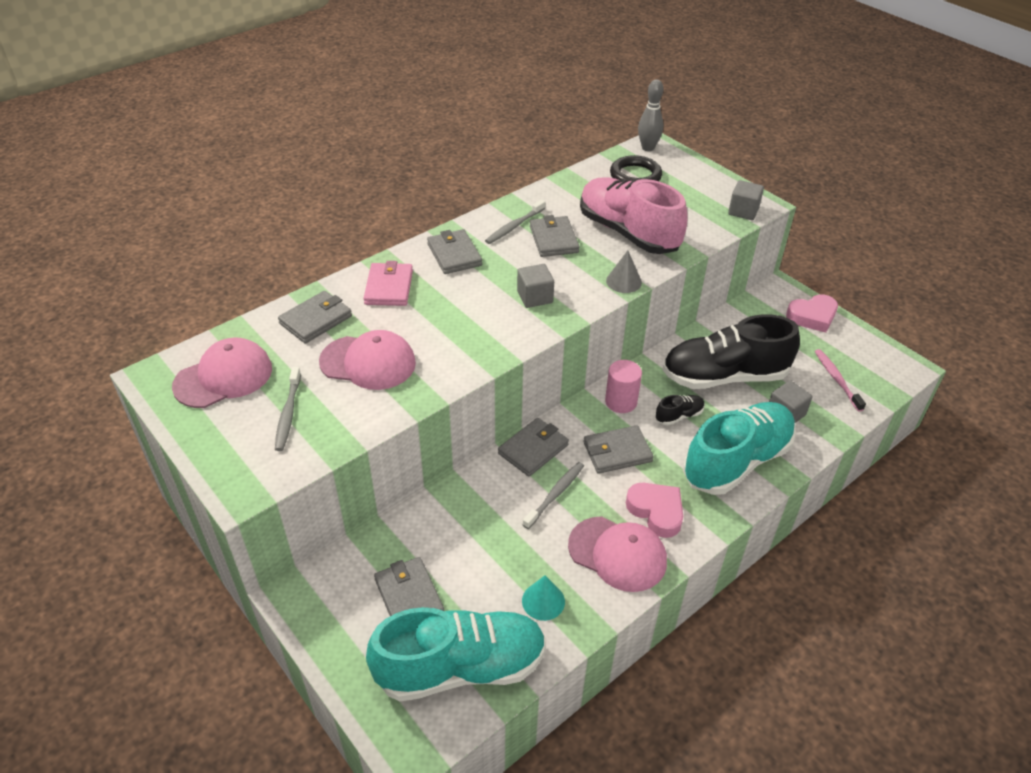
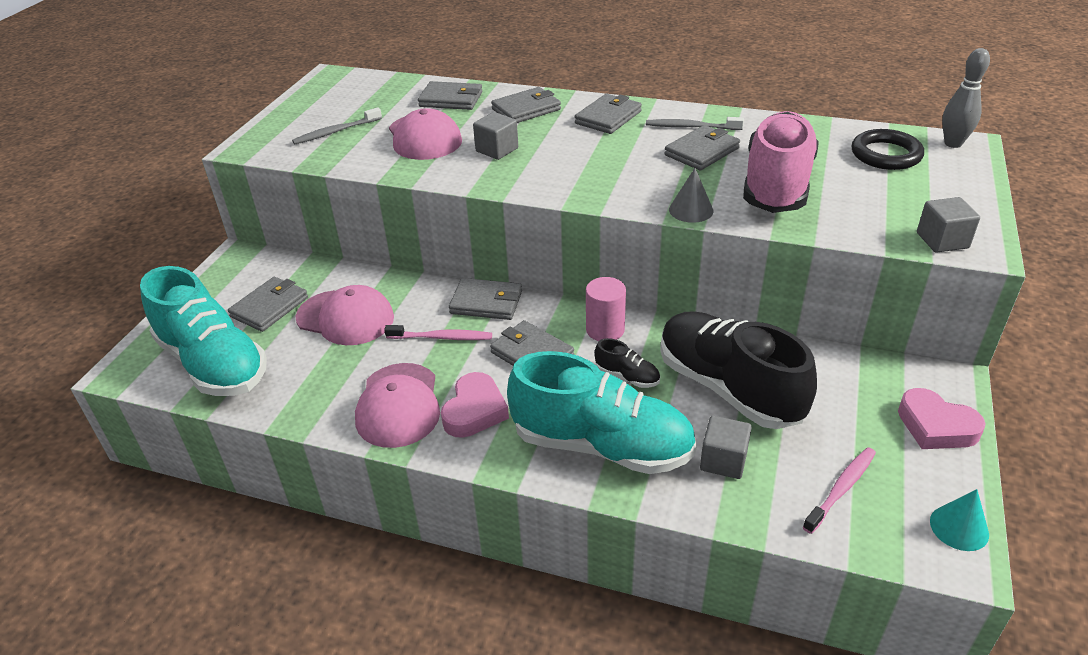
camera: 60 degrees right, 5 degrees down
pink cap [172,337,272,408] -> pink cap moved to [295,285,394,345]
pink wallet [364,261,413,306] -> grey wallet [491,87,561,123]
grey cube [517,264,554,308] -> grey cube moved to [473,112,518,160]
turquoise cone [522,575,565,621] -> turquoise cone moved to [930,489,989,551]
grey toothbrush [523,462,584,529] -> pink toothbrush [384,325,492,340]

